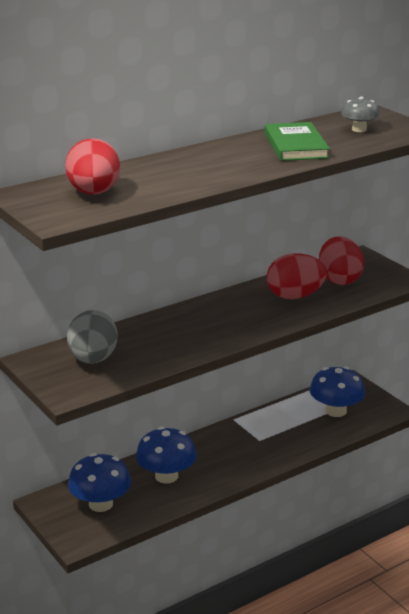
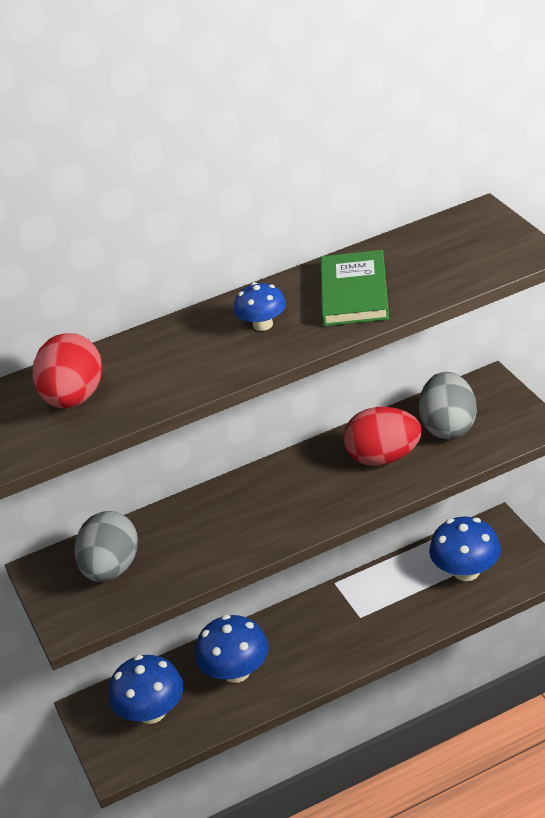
camera: 15 degrees right, 10 degrees up
red egg [319,236,364,285] -> grey egg [419,372,477,439]
grey mushroom [341,96,379,132] -> none
none -> blue mushroom [234,282,286,331]

